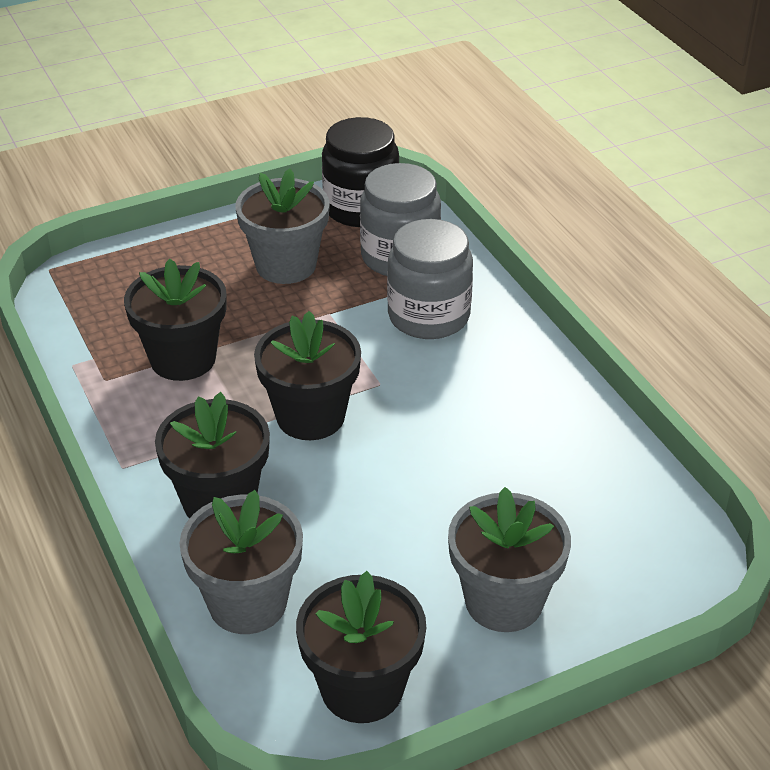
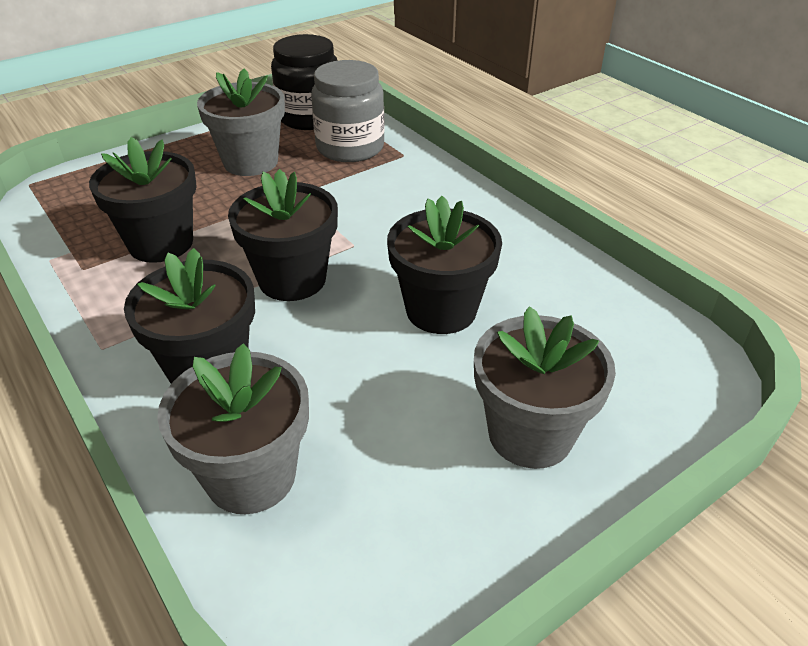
camera: 10 degrees left, 0 degrees up
black flower pot [296,571,426,723] -> black flower pot moved to [387,196,502,334]
grey jar [387,219,473,339] -> none

